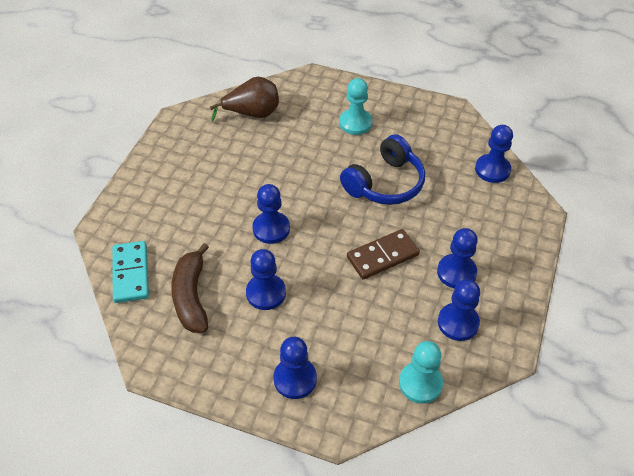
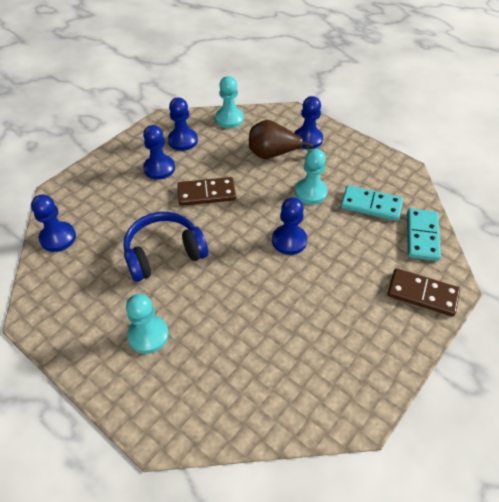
camera: 160 degrees left, 0 degrees up
brown banana [171,243,209,333] -> turquoise domino [341,185,403,221]
brown pear [210,77,279,122] -> brown pear moved to [249,120,313,159]
blue pawn [246,249,286,310] -> turquoise pawn [295,149,328,204]
none -> brown domino [387,268,460,316]

